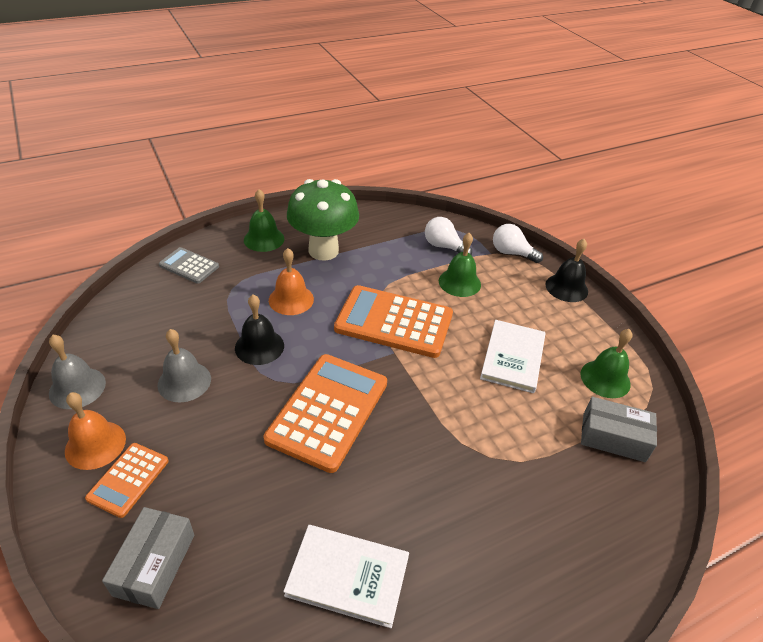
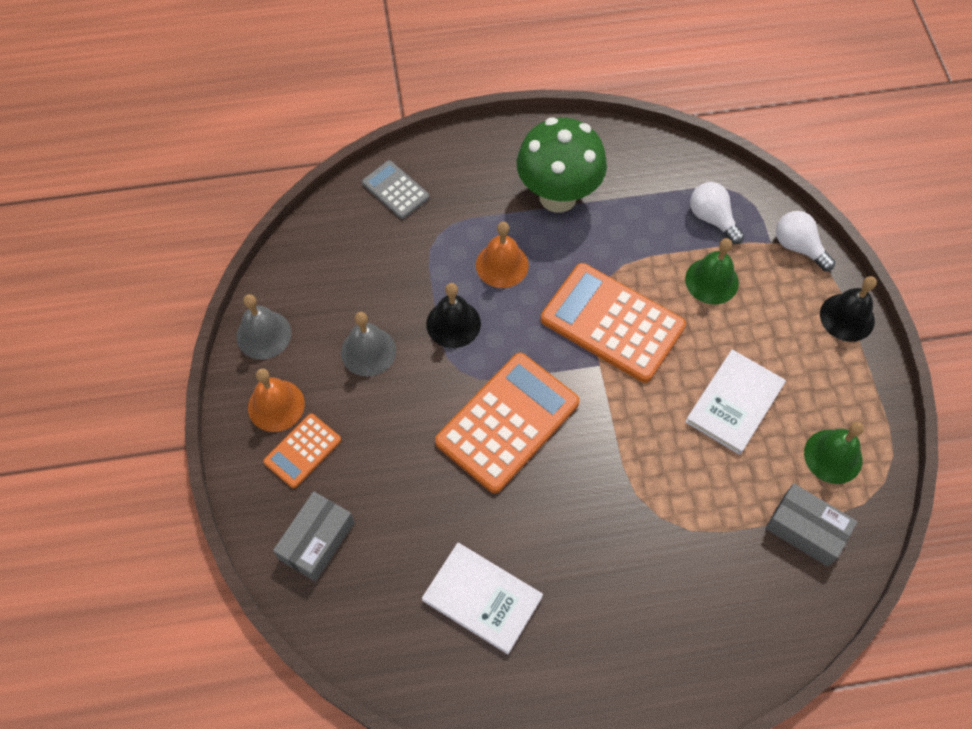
camera: 20 degrees right, 20 degrees up
green bell [244,189,284,252] -> none

